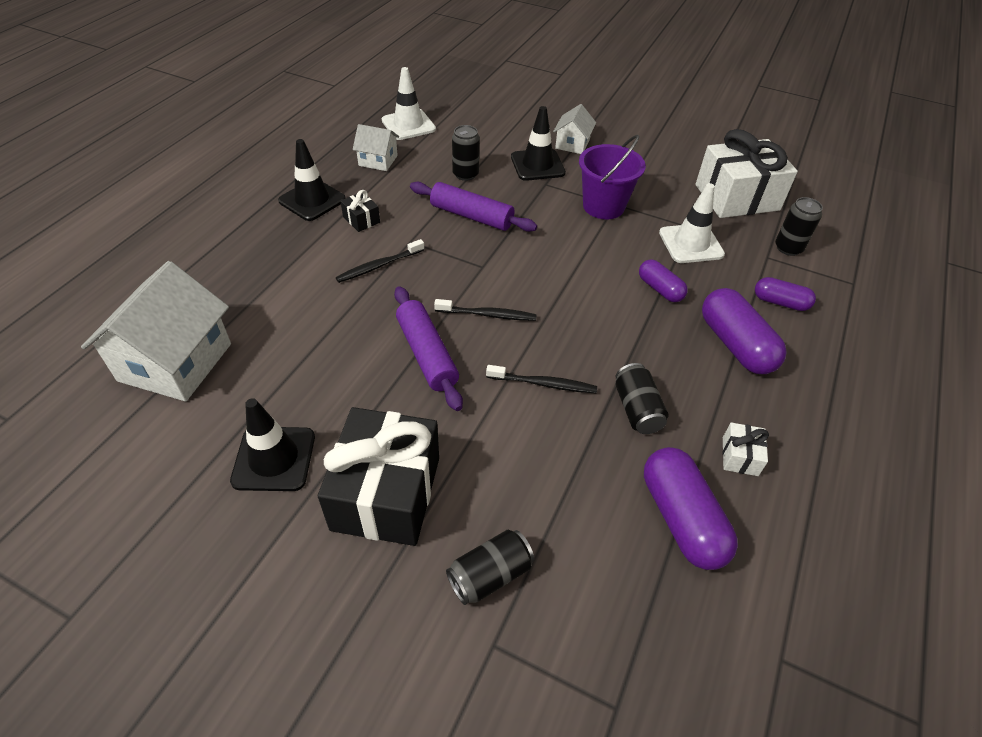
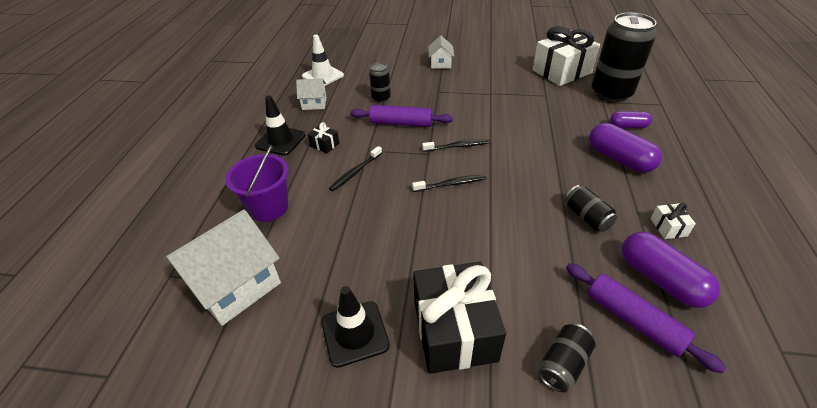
camera: 15 degrees left, 5 degrees down
white house [81,261,231,401] -> white house turned 45 degrees clockwise [164,209,281,326]
purple rolling pin [394,286,463,411] -> purple rolling pin moved to [566,263,726,373]
black toothbrush [486,365,597,393] -> black toothbrush moved to [422,139,491,152]
black traffic cone [511,106,566,181] -> none
purple bucket [579,135,646,219] -> purple bucket moved to [225,145,289,222]
purple capsule [639,259,688,302] -> none
white traffic cone [659,183,725,263] -> none
black can [775,197,823,256] -> black can [591,13,657,103], size x2.11

